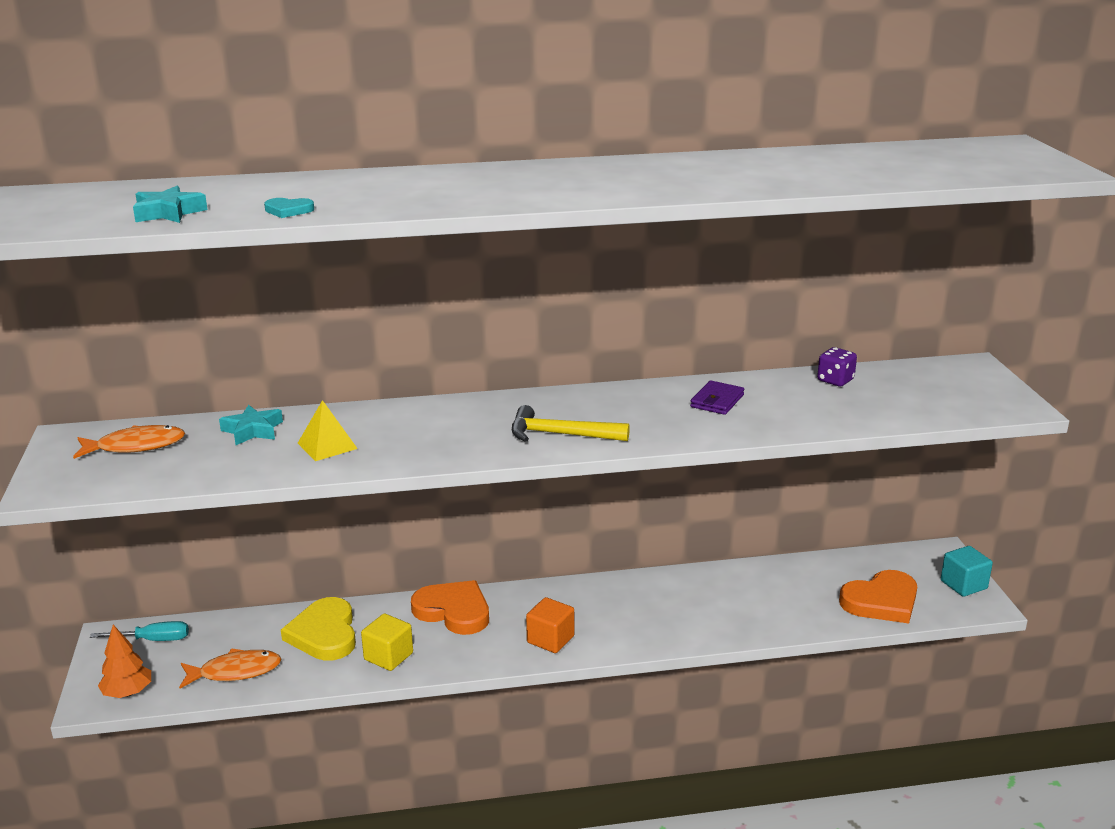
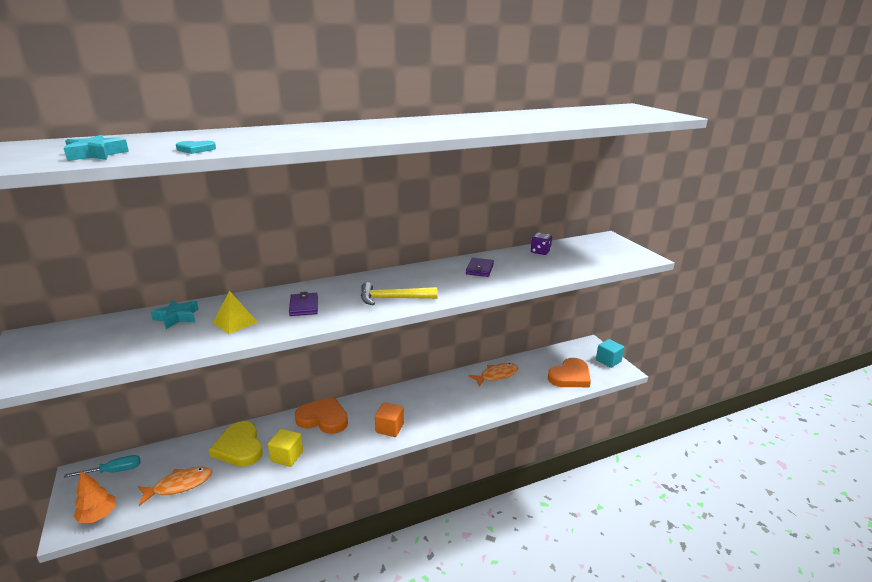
camera: 15 degrees left, 0 degrees up
orange fish [73,425,185,459] -> orange fish moved to [468,363,518,387]
none -> purple wallet [289,292,318,316]

